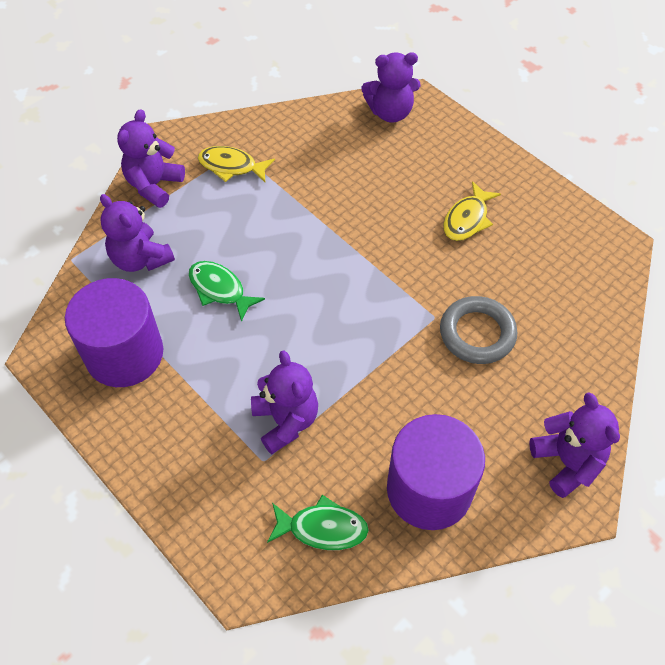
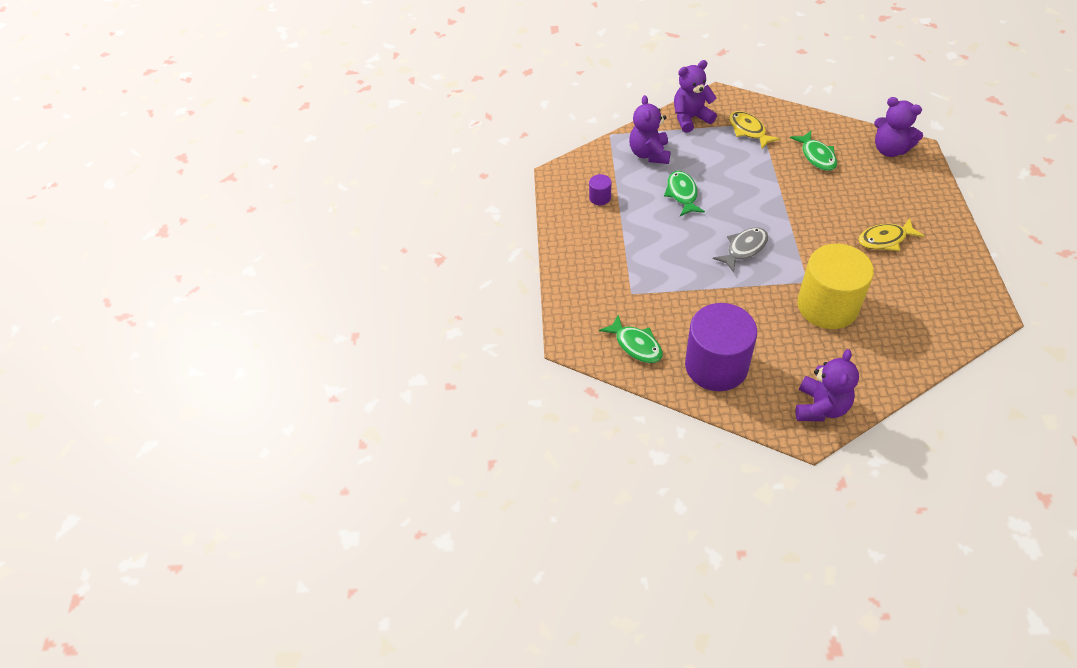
camera: 45 degrees right, 5 degrees down
purple cylinder [65,278,163,387] -> purple cylinder [589,174,611,205], size x0.41
purple teddy bear [251,350,318,454] -> none
grey ring [440,296,518,364] -> yellow cylinder [797,244,874,329]
none -> grey fish [713,227,768,273]
none -> green fish [790,131,837,171]

